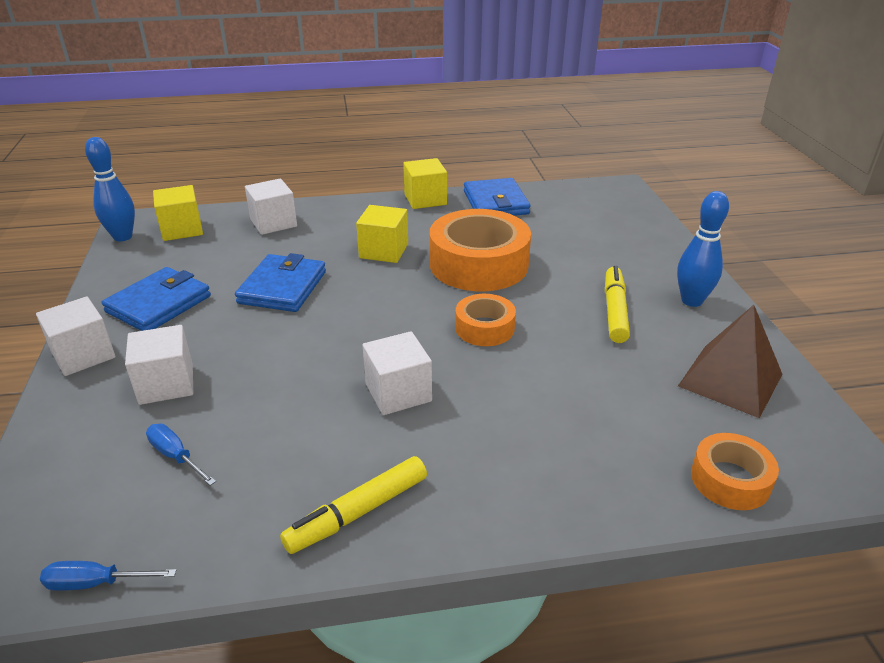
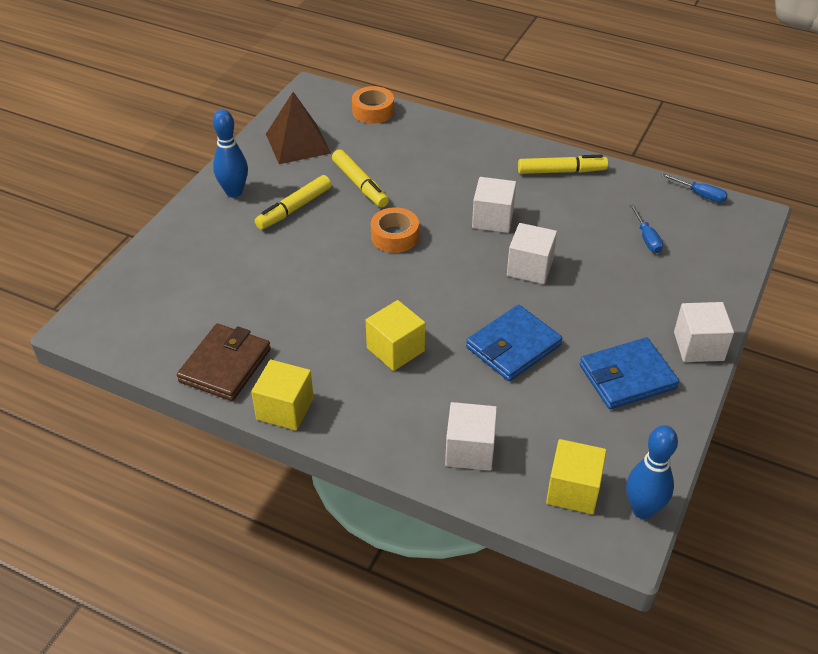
camera: 145 degrees left, 10 degrees up
white cube [125,325,193,405] -> white cube moved to [507,223,557,284]
orange tape [430,209,531,291] -> none
blue wallet [464,178,531,216] -> brown wallet [177,324,271,401]
none -> yellow marker [332,149,389,207]

